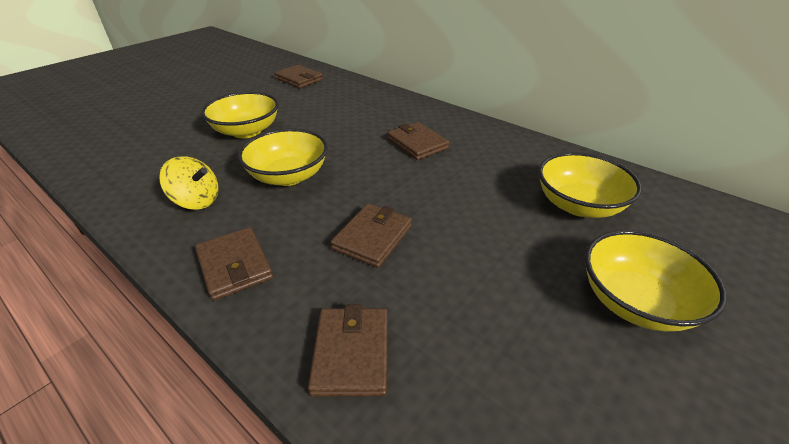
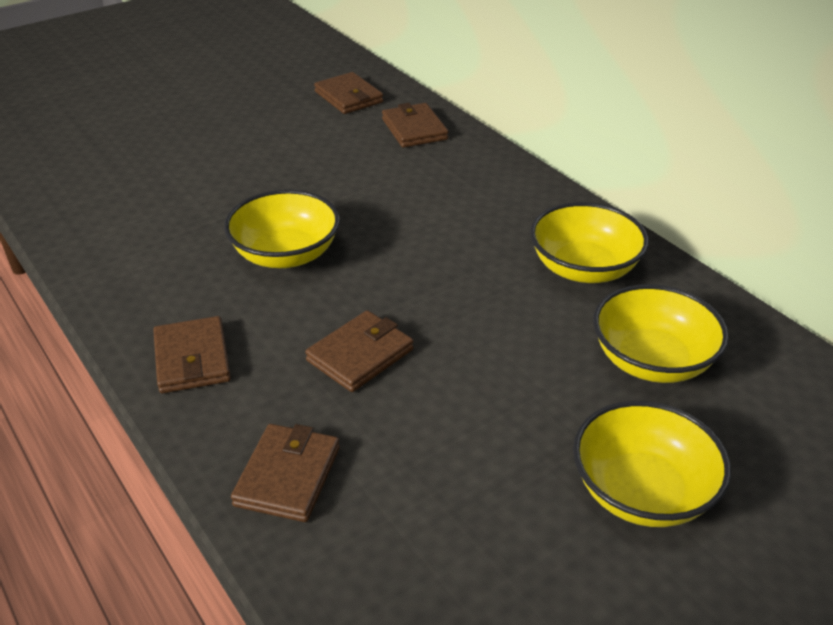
camera: 15 degrees right, 0 degrees up
yellow spinning top [159,156,219,210] -> none
yellow bowl [201,92,279,138] -> yellow bowl moved to [530,202,649,283]
brown wallet [387,122,449,160] -> brown wallet moved to [382,103,449,148]

